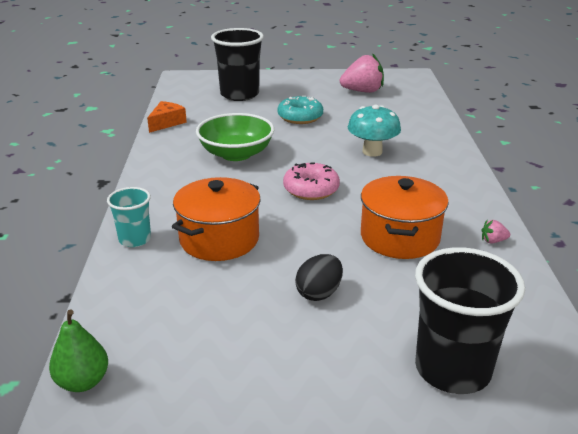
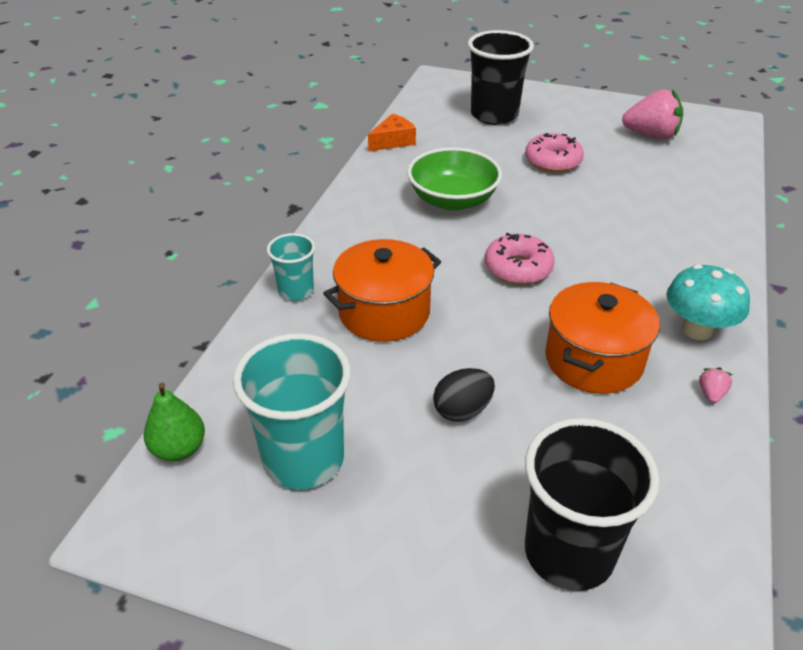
camera: 20 degrees right, 10 degrees up
turquoise donut [277,96,323,124] -> pink donut [525,133,584,173]
turquoise mushroom [348,105,401,157] -> turquoise mushroom moved to [667,264,750,340]
pink strawberry [482,220,510,244] -> pink strawberry turned 90 degrees clockwise [699,367,732,403]
none -> turquoise cup [233,333,351,489]

